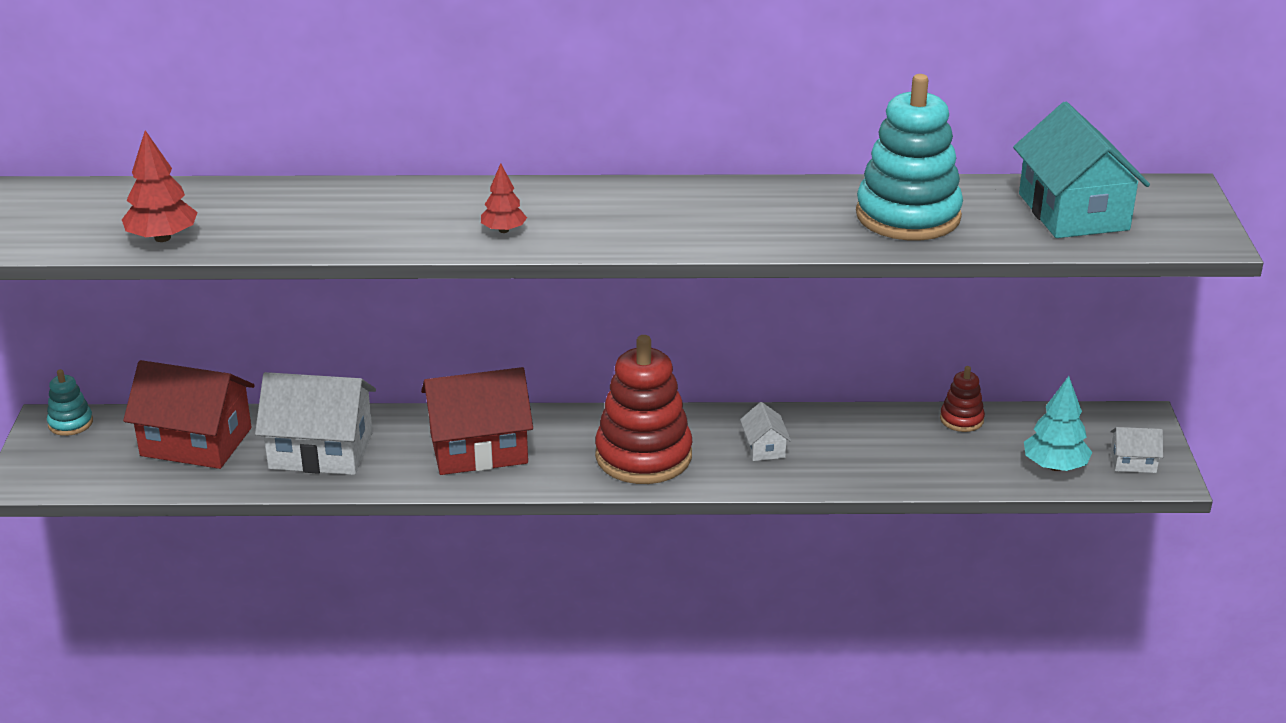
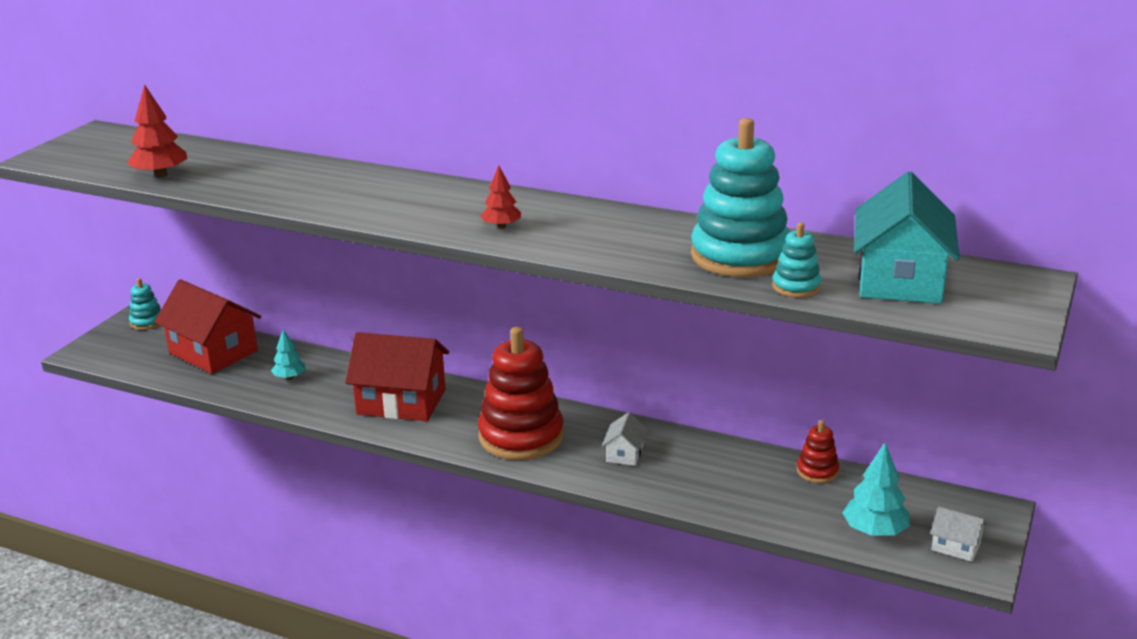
camera: 25 degrees right, 5 degrees down
white house [255,372,376,475] -> turquoise tree [271,329,306,380]
red tree [481,163,527,233] -> red tree moved to [481,165,521,229]
none -> turquoise stacking toy [772,222,821,297]

